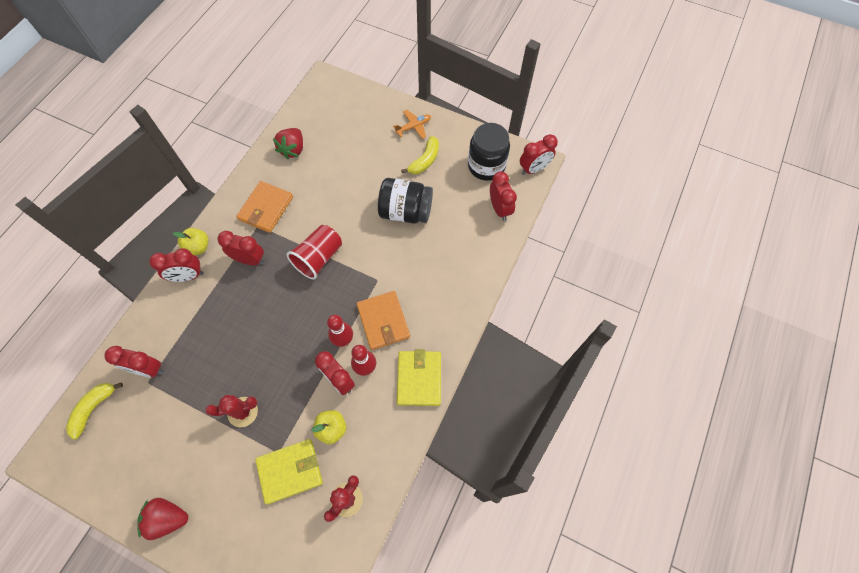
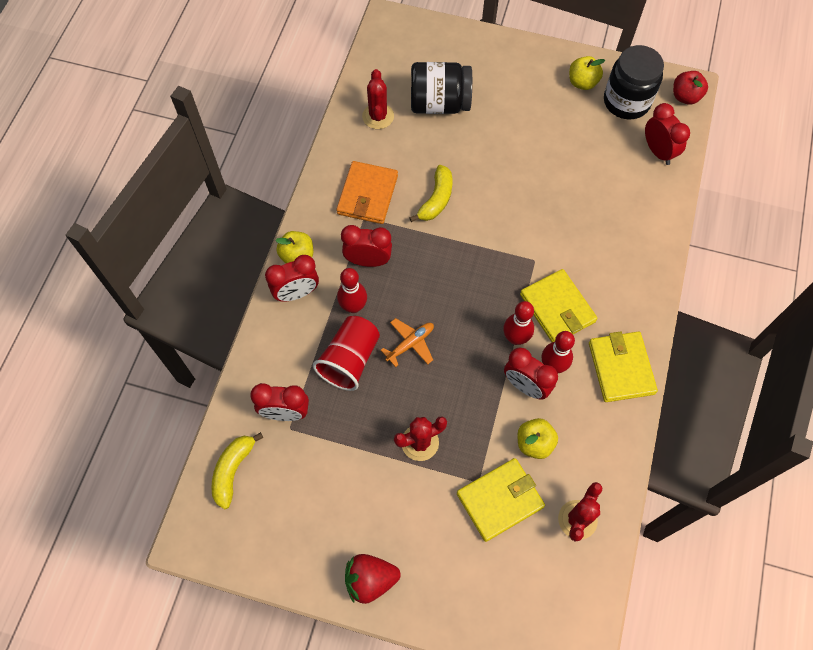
camera: 10 degrees left, 0 degrees up
red strawberry [273,128,303,159] -> red cactus [362,69,394,129]
red cup [287,225,342,280] -> red cup moved to [313,316,380,391]
orange wallet [357,291,410,350] -> yellow wallet [520,269,598,342]
black jar [378,178,433,224] -> black jar moved to [411,62,472,114]
orange plane [393,110,431,139] -> orange plane moved to [381,318,434,367]
yellow banana [401,136,439,174] -> yellow banana moved to [409,165,452,222]
red clock [520,134,558,175] -> red apple [673,71,708,105]
none -> red bowling pin [337,268,367,313]
none -> yellow apple [569,56,605,90]

